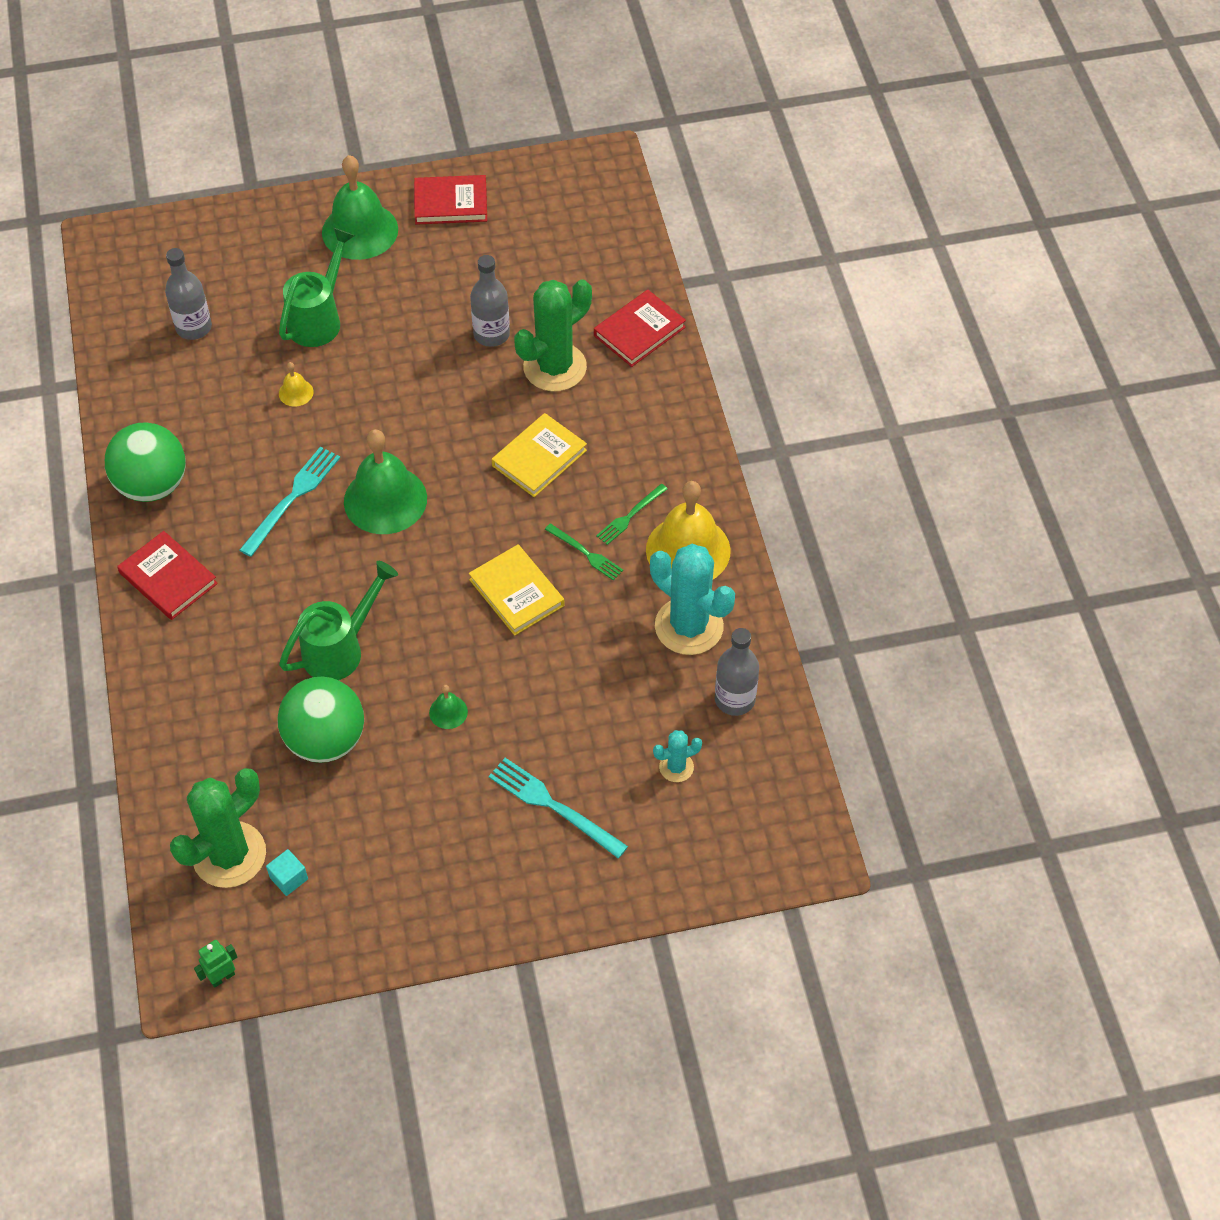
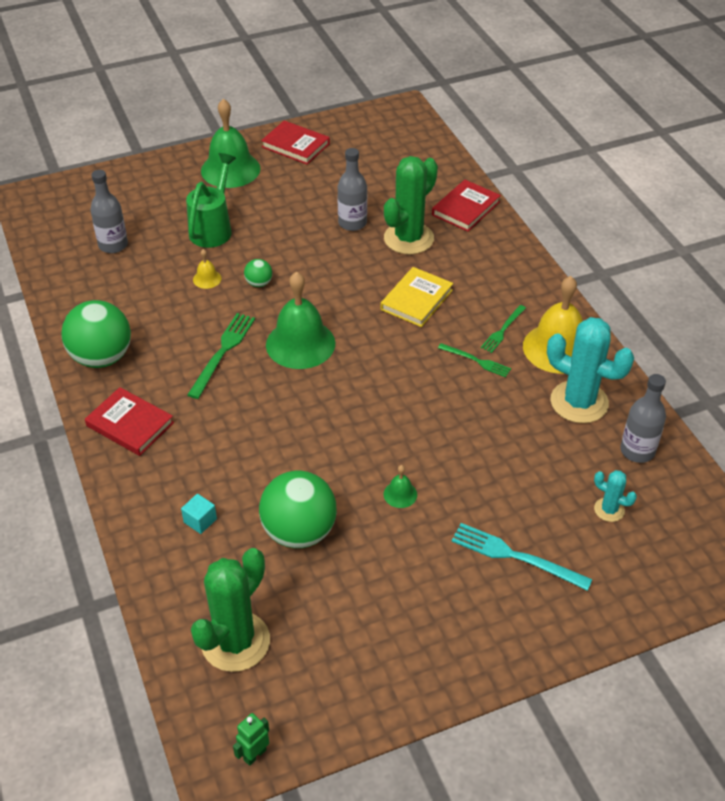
camera: 10 degrees left, 10 degrees down
turquoise fork [240,447,340,557] -> green fork [187,313,255,399]
turquoise cube [266,849,308,896] -> turquoise cube moved to [181,494,217,534]
green watering can [279,561,398,680] -> none
red book [414,175,487,225] -> red book turned 45 degrees clockwise [261,120,330,165]
yellow book [469,545,564,636] -> none
turquoise cactus [653,730,702,782] -> turquoise cactus turned 60 degrees clockwise [594,470,637,522]
none -> green ball [244,259,272,287]

